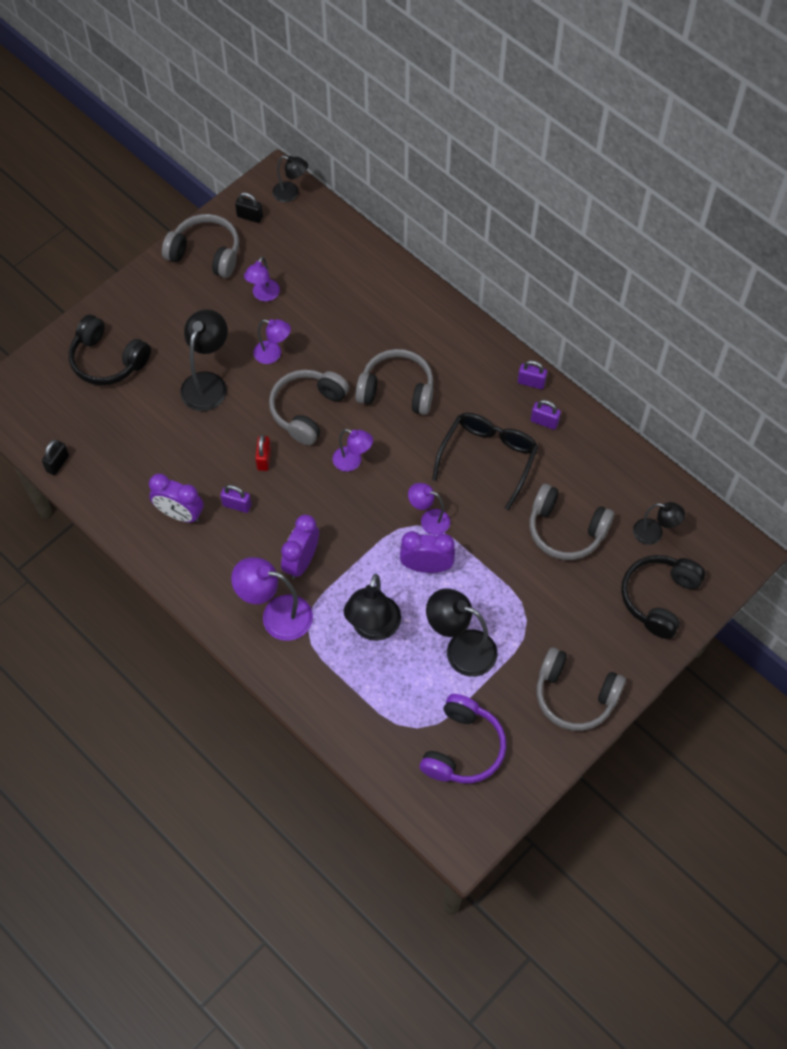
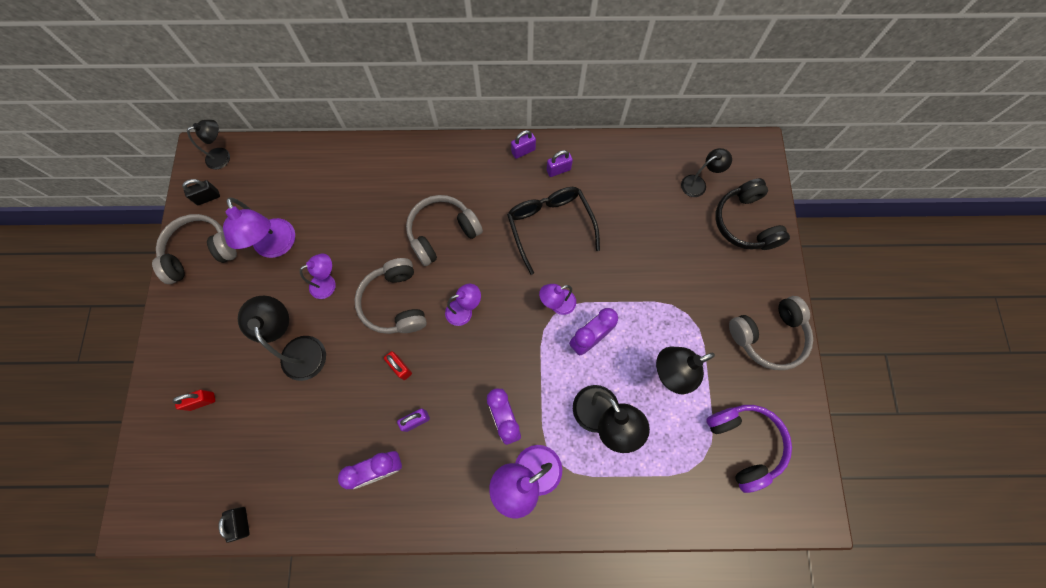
camera: 45 degrees left, 10 degrees up
black headphones [69,315,151,385] -> red padlock [172,390,215,411]
purple lamp [244,256,280,301] -> purple lamp [223,198,295,258], size x1.65
grey headphones [530,484,614,560] -> none

